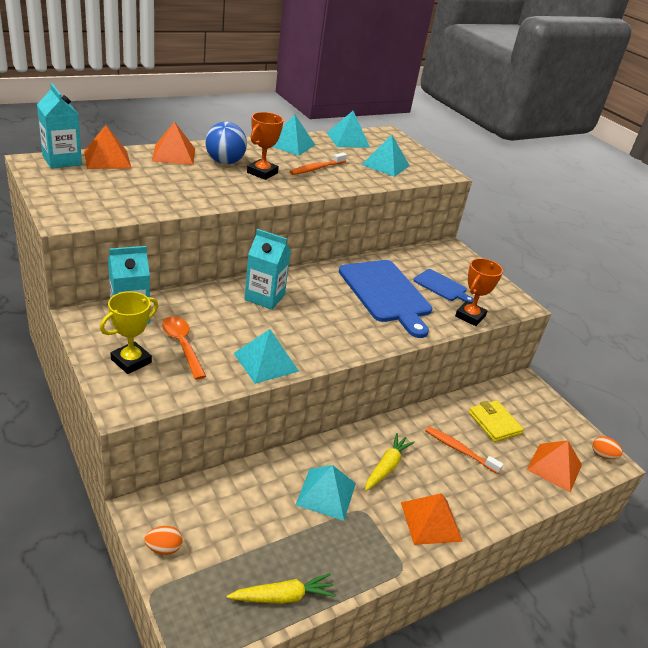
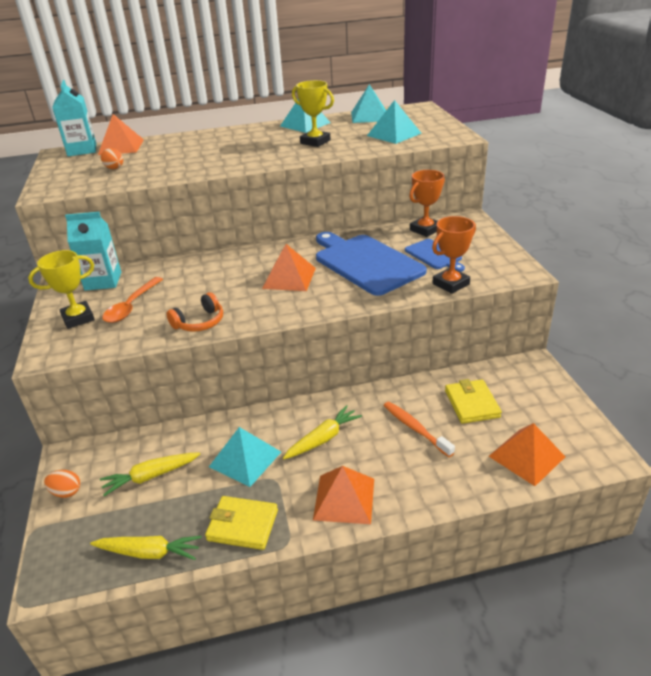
camera: 25 degrees right, 0 degrees up
orange pyramid [152,121,195,165] -> orange pyramid moved to [262,244,316,291]
orange spoon [162,316,206,380] -> orange spoon turned 150 degrees counterclockwise [102,277,163,323]
blue ball [206,122,247,164] -> none
turquoise pyramid [234,329,299,384] -> orange headphones [166,292,223,332]
turquoise carton [244,229,291,310] -> none
orange trophy [247,112,284,180] -> orange trophy moved to [409,170,445,237]
orange toothbrush [290,153,347,175] -> yellow trophy [292,80,334,147]
blue cutting board [339,260,432,338] -> blue cutting board turned 150 degrees clockwise [316,232,427,296]
orange egg [592,436,623,460] -> orange egg moved to [101,148,123,169]
none -> yellow carrot [100,452,200,496]
none -> yellow wallet [205,496,278,550]

